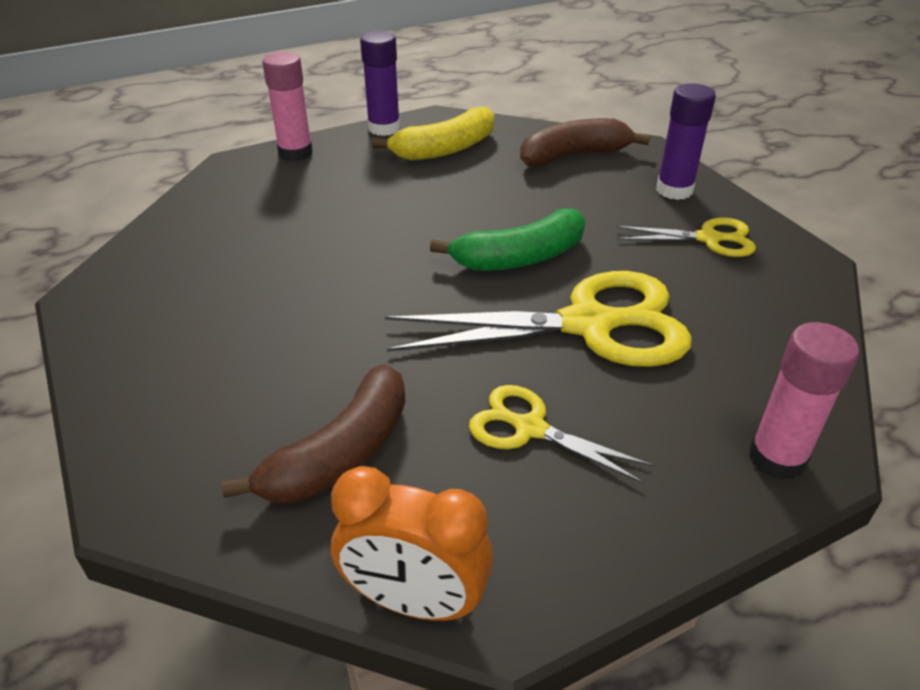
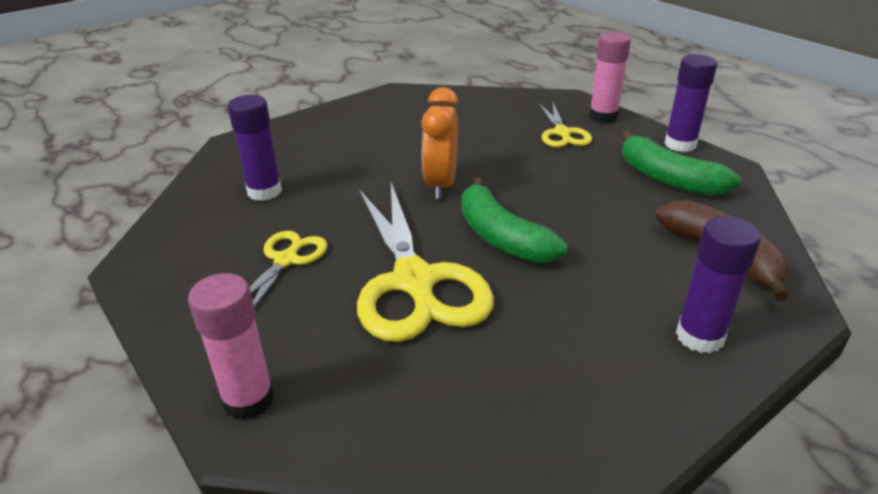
camera: 80 degrees right, 5 degrees down
brown banana [222,364,406,503] -> purple glue stick [228,95,282,201]
orange clock [331,466,493,621] -> orange clock moved to [421,87,459,199]
yellow banana [372,107,494,160] -> green banana [621,131,741,196]
yellow scissors [616,218,756,257] -> yellow scissors moved to [539,101,592,147]

